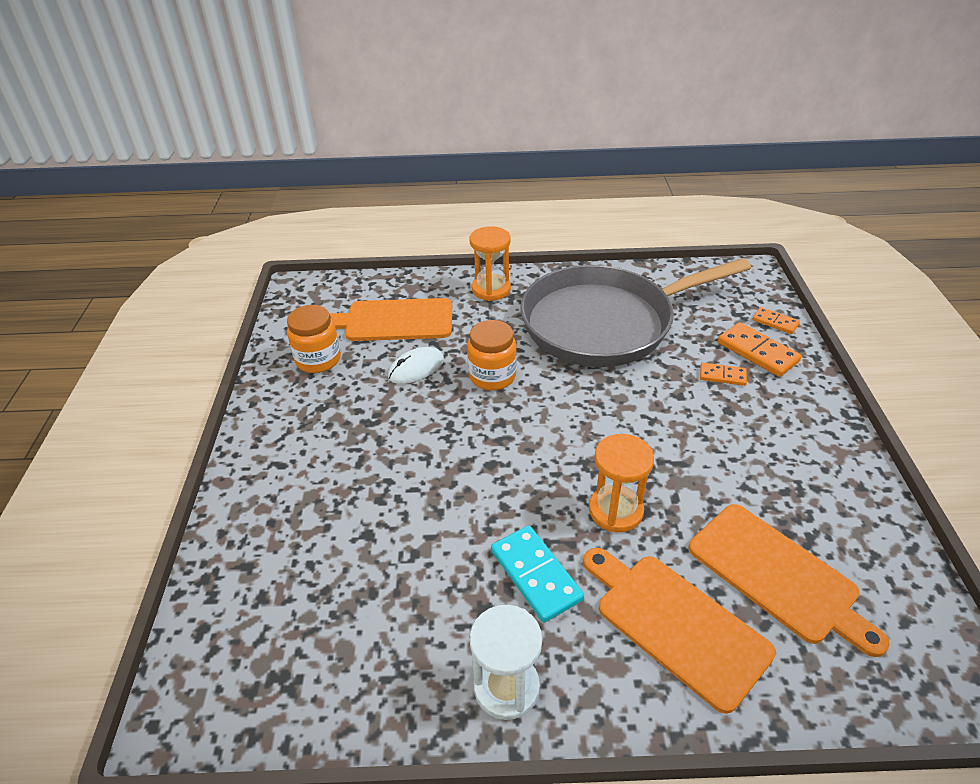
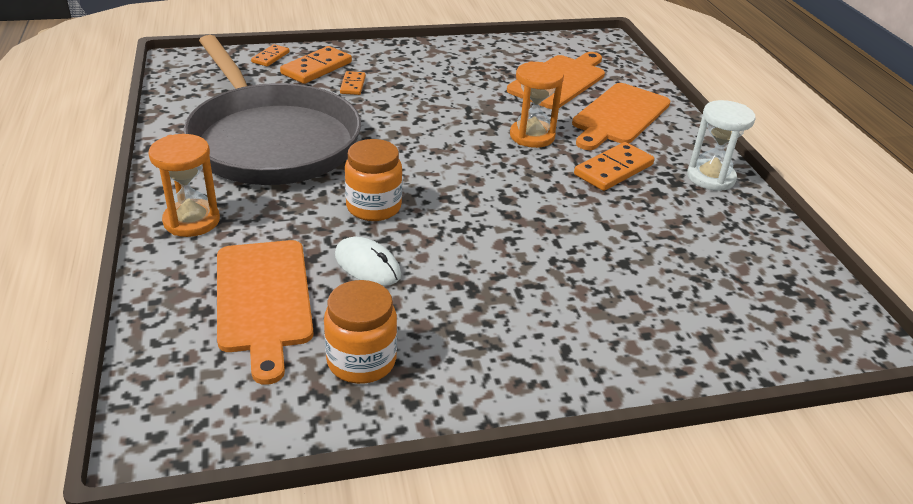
camera: 105 degrees left, 5 degrees down
turquoise domino [491,526,584,623] -> orange domino [574,142,654,191]

